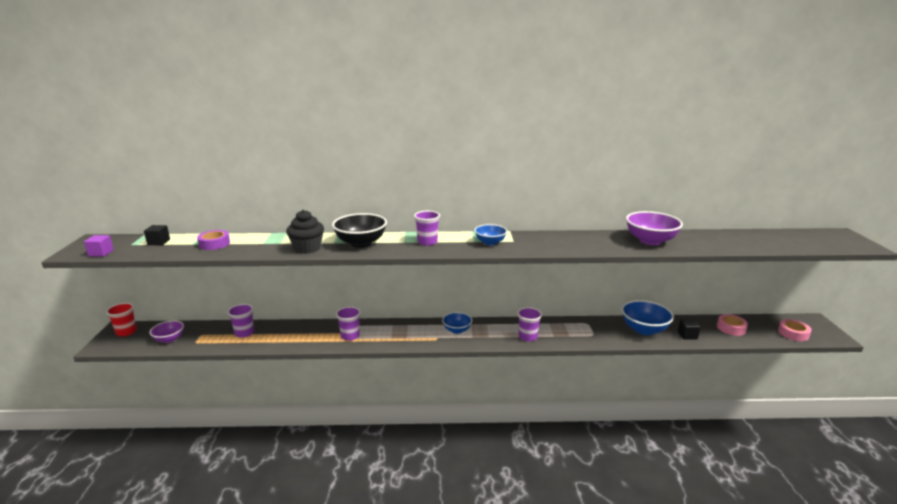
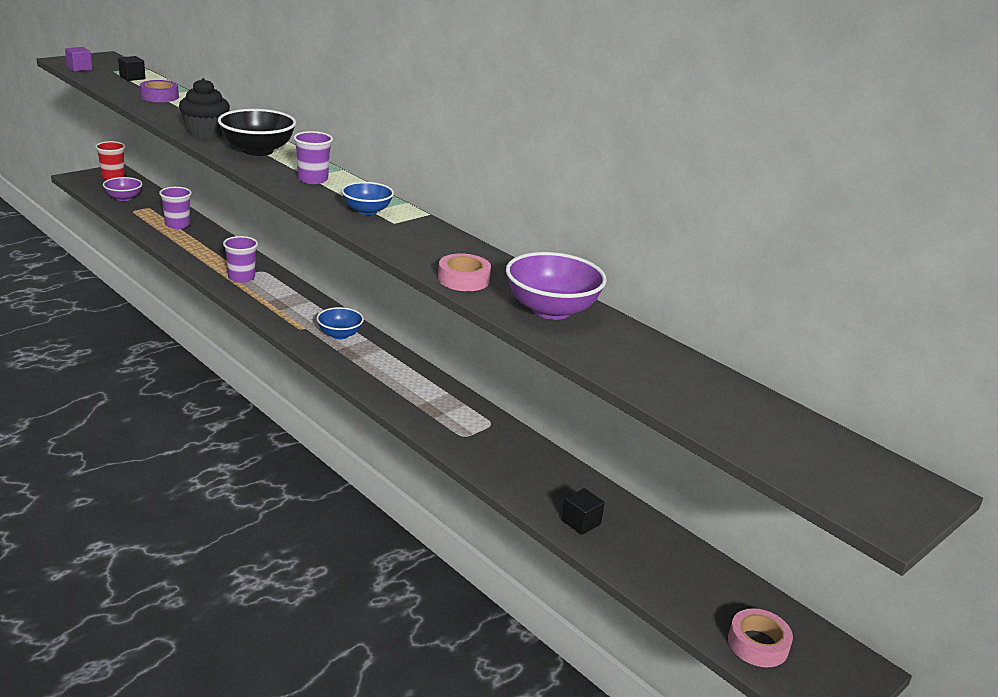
camera: 45 degrees right, 5 degrees up
purple cup [517,307,542,341] -> none
blue bowl [621,300,674,335] -> none
pink tape [717,314,748,336] -> pink tape moved to [438,253,491,291]

